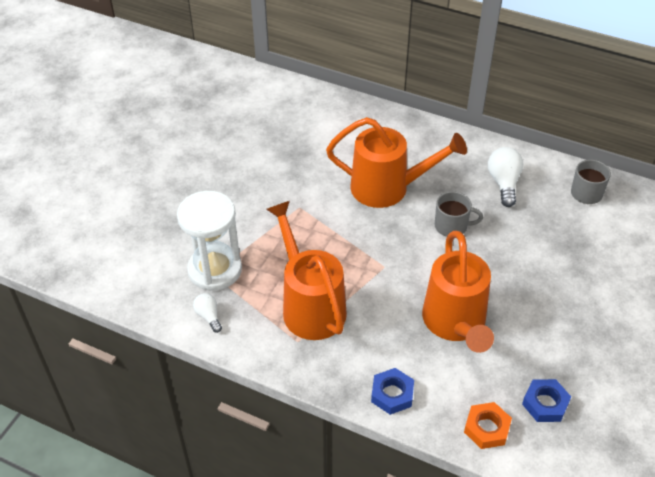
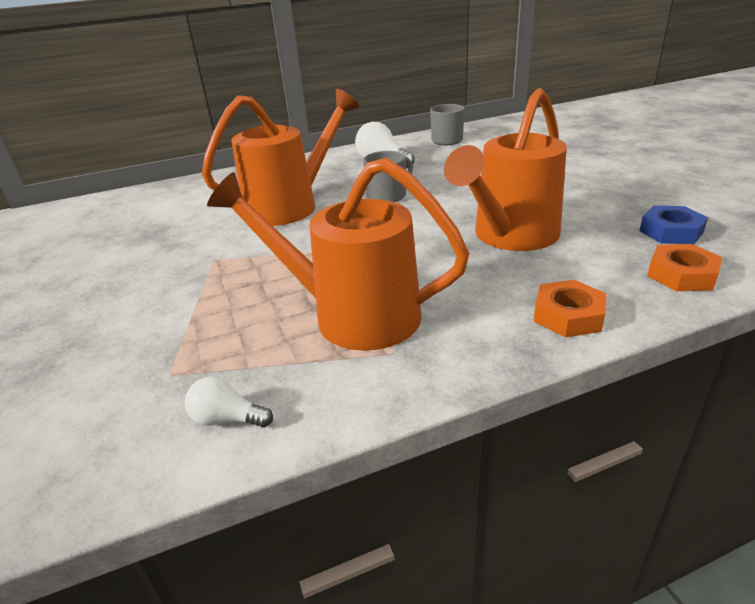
camera: 45 degrees left, 15 degrees down
white hourglass [177,191,242,291] -> none
blue nut [371,368,414,415] -> orange nut [534,280,606,338]
orange watering can [422,231,494,353] -> orange watering can turned 90 degrees clockwise [444,88,567,251]

